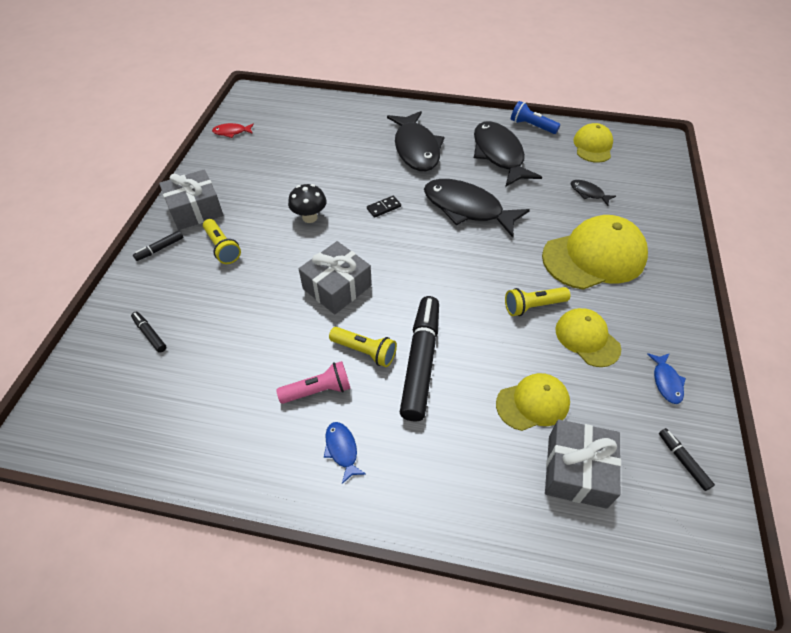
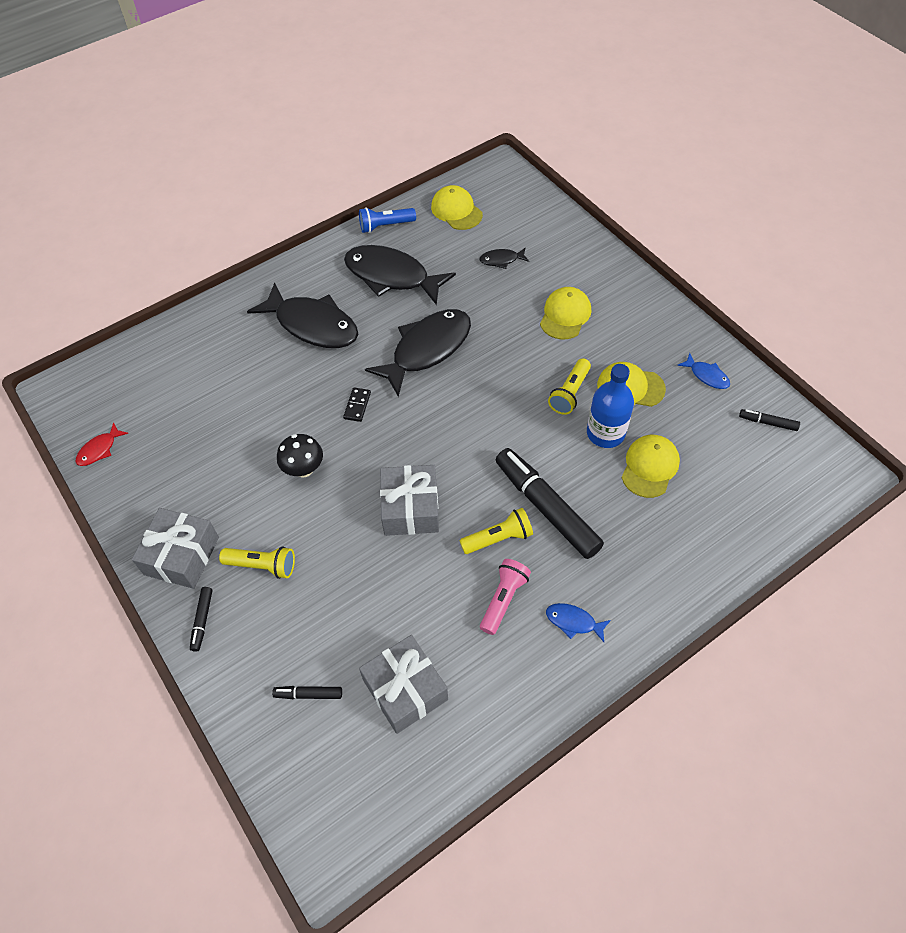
camera: 45 degrees left, 5 degrees up
black fish [424,179,530,238] -> black fish turned 150 degrees clockwise [365,309,471,397]
yellow cap [542,215,648,290] -> yellow cap [540,287,591,339], size x0.58
grey gift [545,419,621,509] -> grey gift moved to [359,635,448,734]
none -> blue bottle [587,364,634,448]

